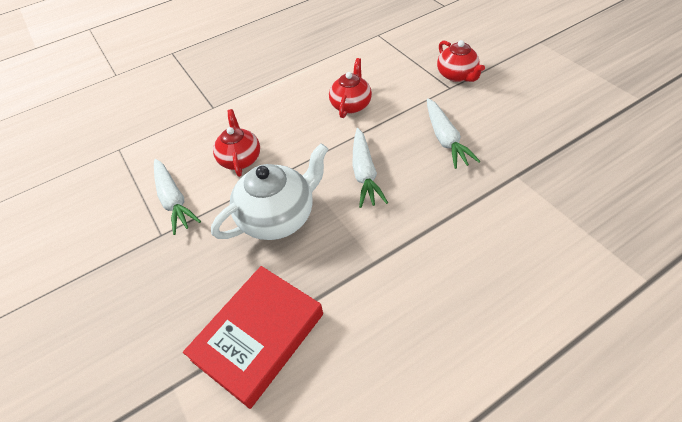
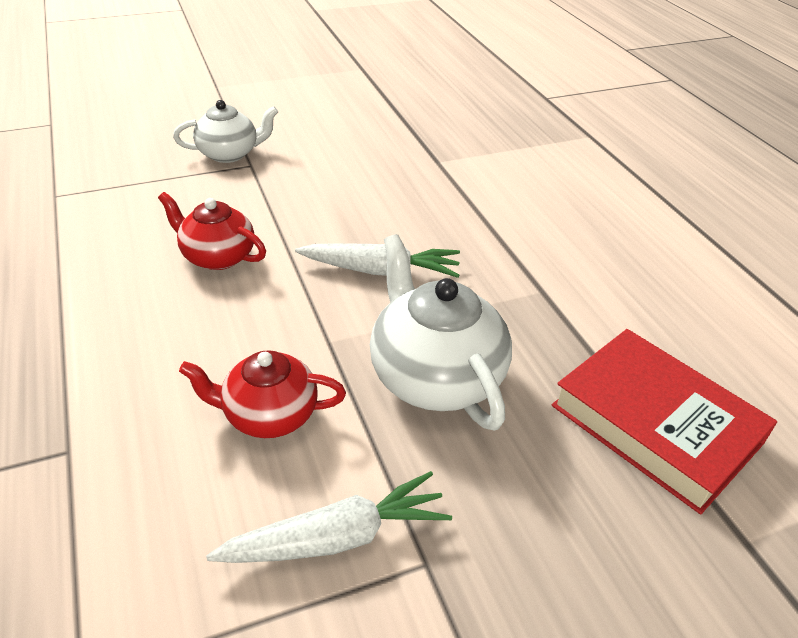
camera: 85 degrees left, 10 degrees down
white carrot [427,98,480,169] -> none
red teapot [437,40,485,82] -> white teapot [173,100,278,163]

